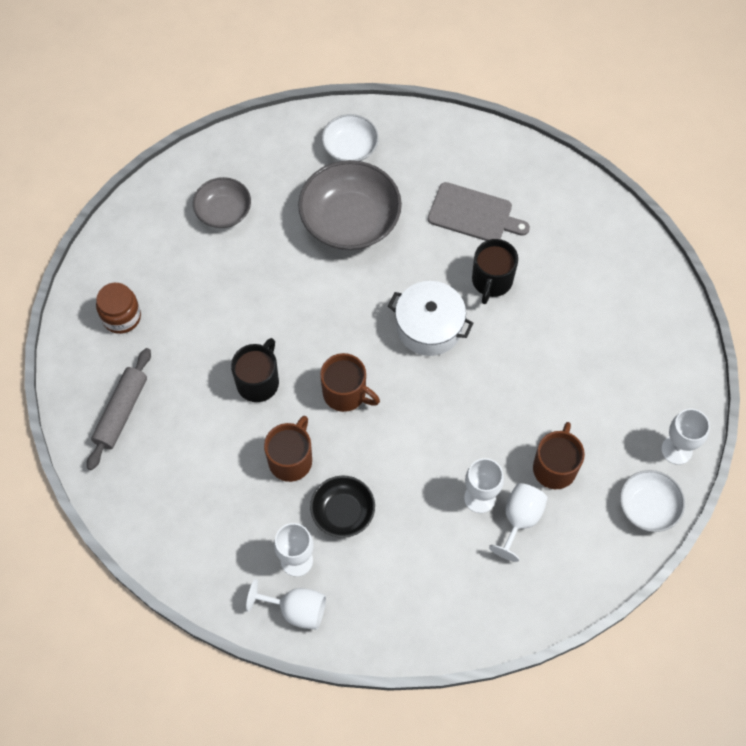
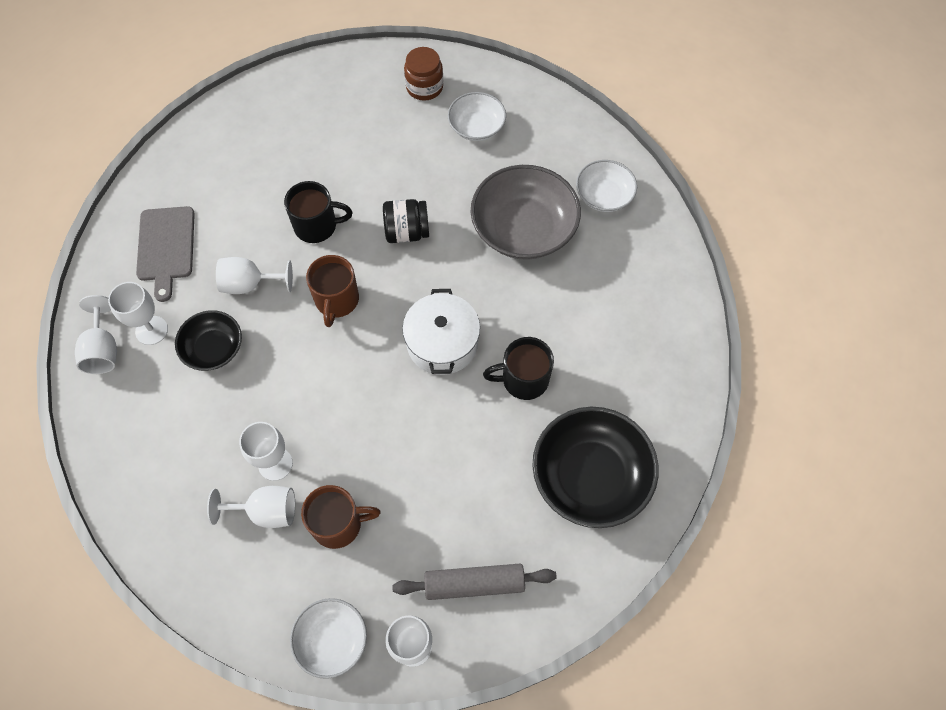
camera: 65 degrees right, 0 degrees up
grey rolling pin [87,348,151,470] -> grey rolling pin moved to [392,564,557,600]
brown jar [96,283,141,334] -> brown jar moved to [404,47,443,101]
grey bowl [193,177,251,228] -> white bowl [448,92,506,141]
brown mug [264,416,312,482] -> white goblet [216,257,293,294]
grey cutting board [428,182,530,241] -> grey cutting board moved to [136,206,195,302]
none -> black jar [383,199,429,243]
none -> black bowl [532,407,659,528]

